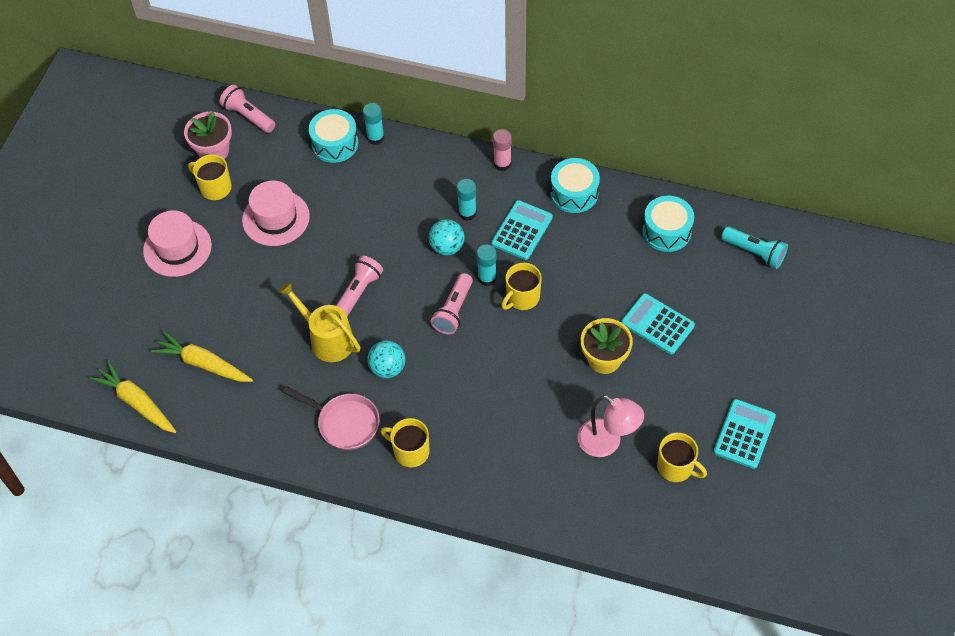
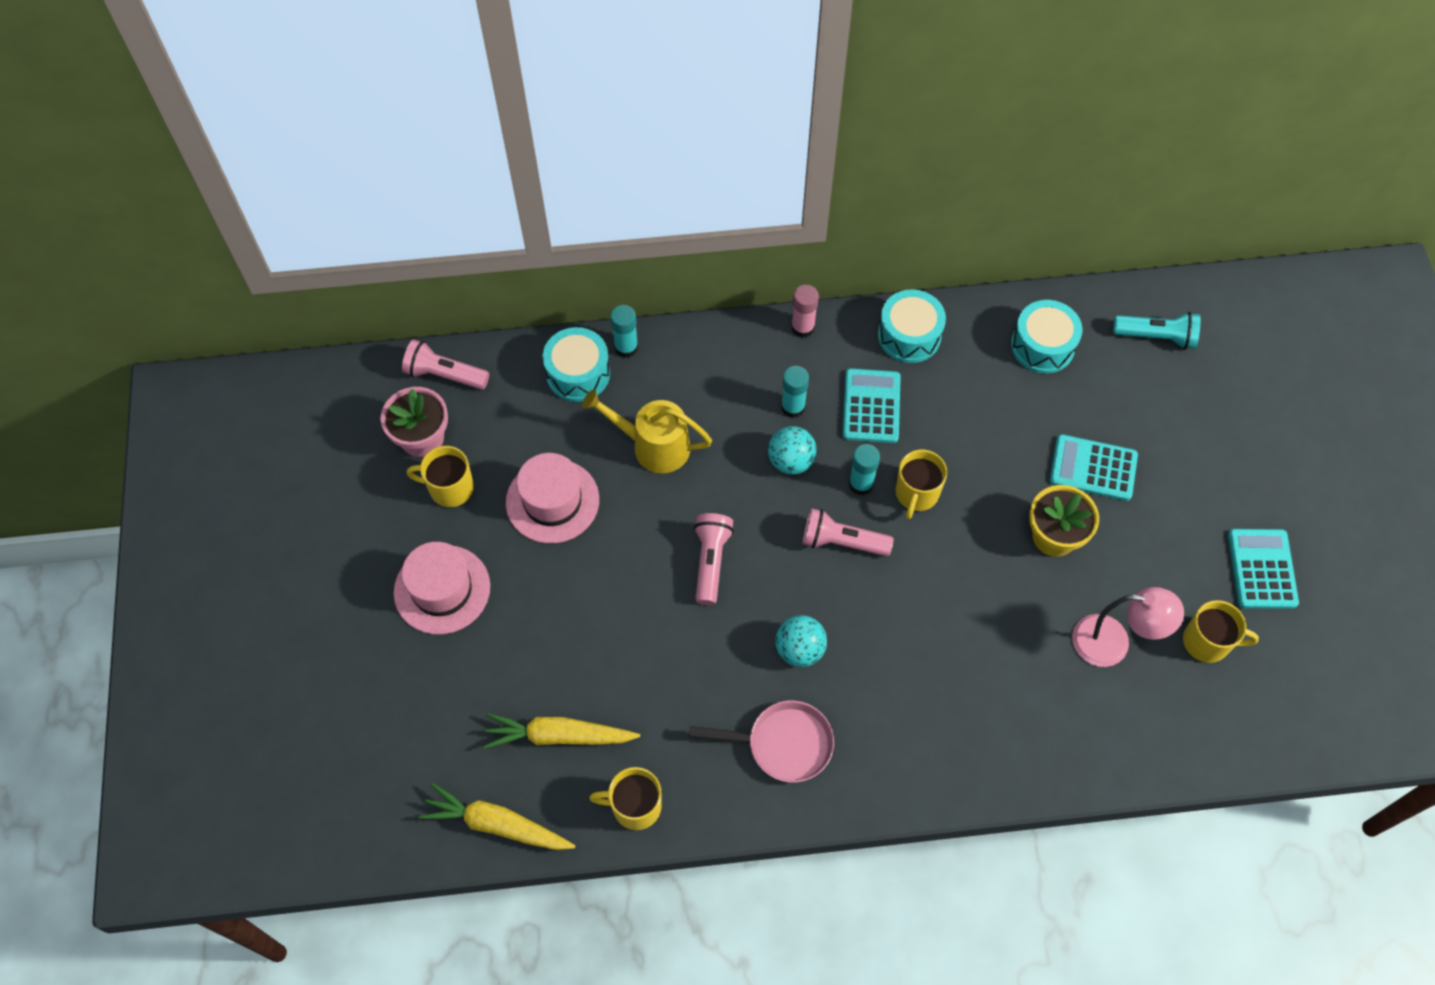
camera: 25 degrees left, 5 degrees up
yellow watering can [278,281,361,362] -> yellow watering can moved to [582,389,712,474]
yellow mug [380,418,429,467] -> yellow mug moved to [589,767,662,830]
pink flashlight [430,273,473,334] -> pink flashlight turned 105 degrees clockwise [802,508,894,556]

